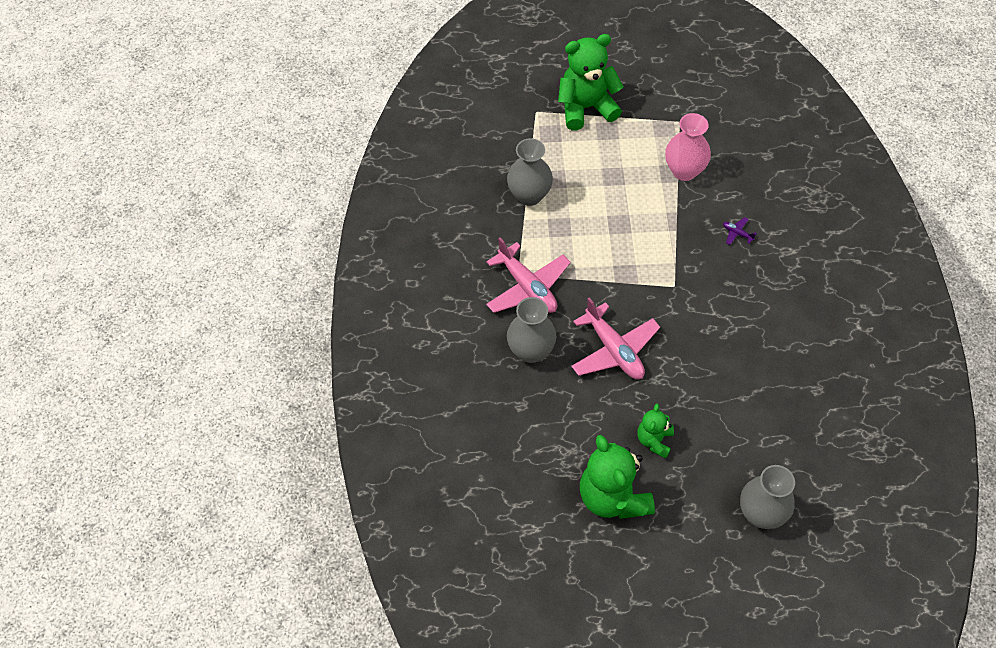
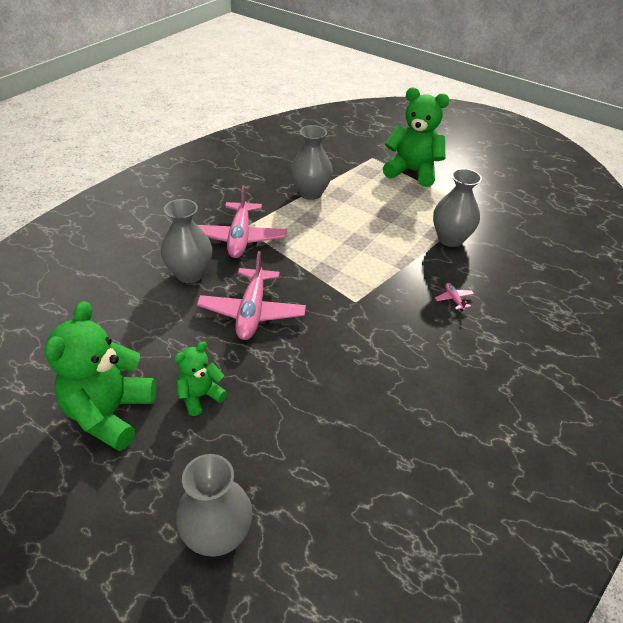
camera: 35 degrees right, 15 degrees down
pink vase [665,113,711,181] -> grey vase [433,169,482,247]
purple plane [723,217,757,245] -> pink plane [435,283,474,311]

